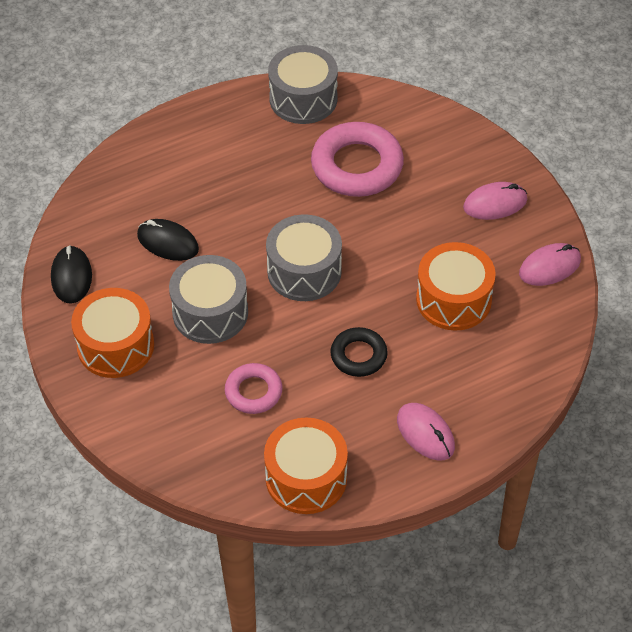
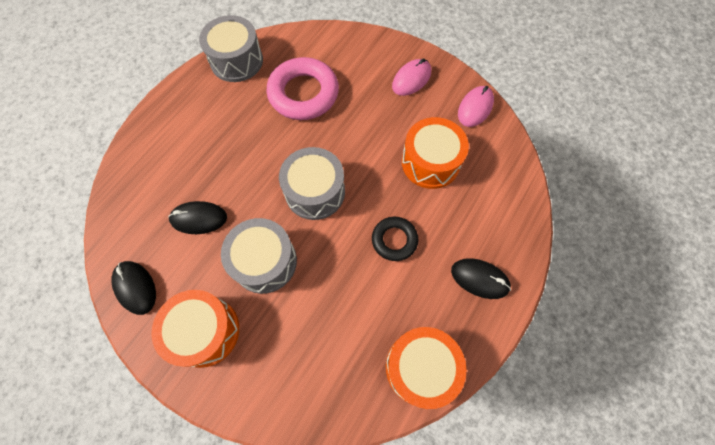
camera: 30 degrees left, 15 degrees up
pink ring [225,363,283,414] -> none
pink mouse [397,403,455,460] -> black mouse [451,258,511,299]

